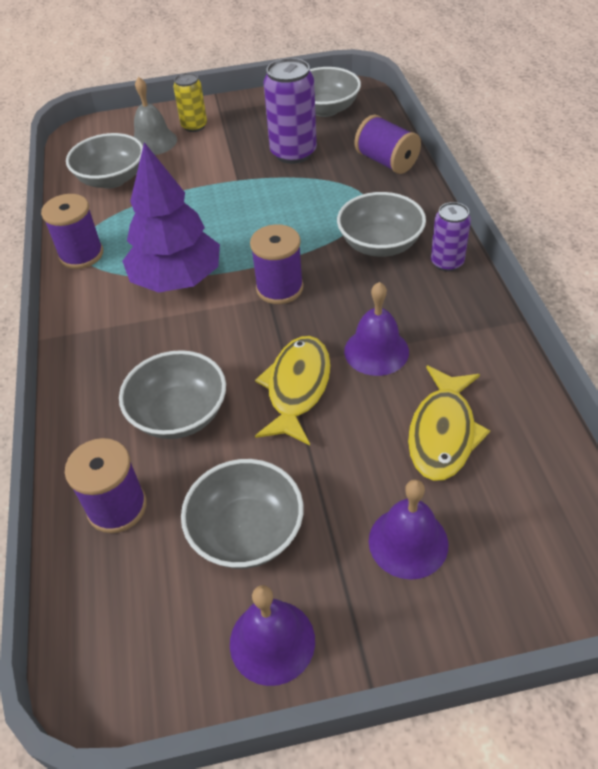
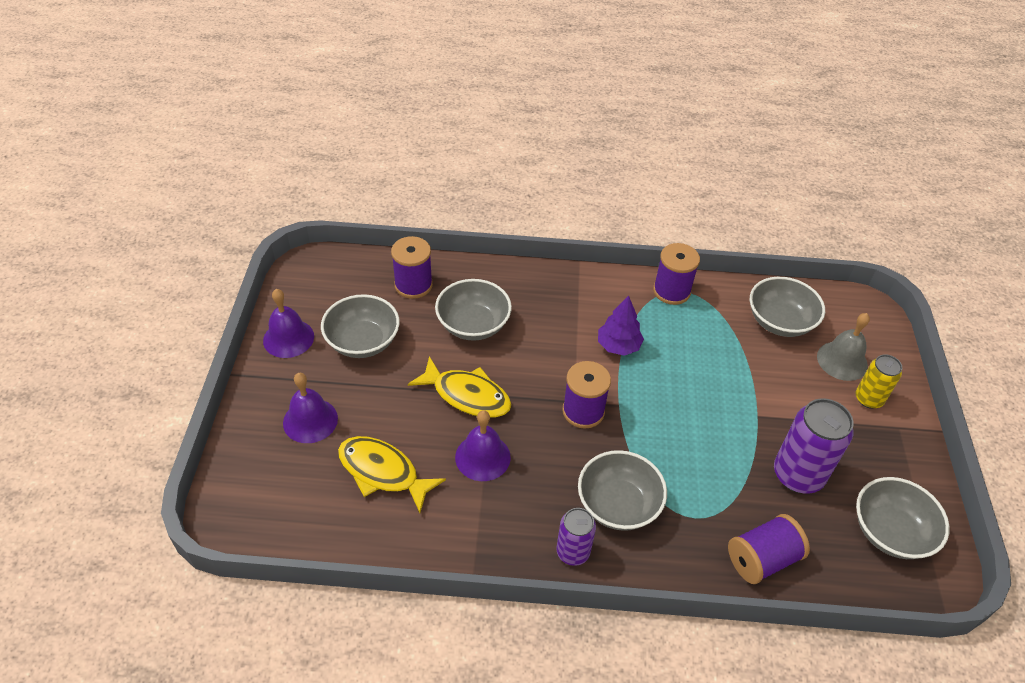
camera: 100 degrees right, 0 degrees up
purple tree [122,142,220,293] -> purple tree [598,296,644,356], size x0.56

